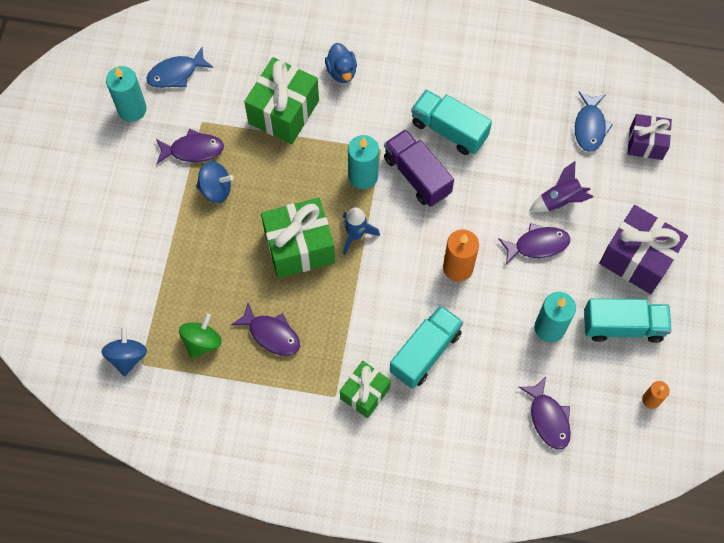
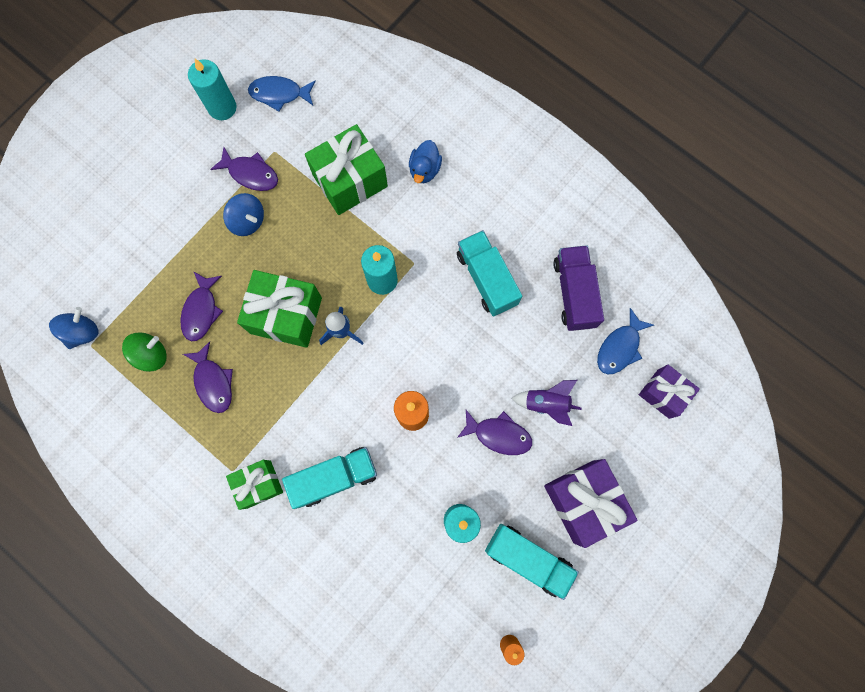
camera: 30 degrees right, 10 degrees up
purple truck [384,129,454,207] -> purple truck moved to [553,245,604,331]
purple fish [519,377,571,450] -> purple fish moved to [180,271,223,342]

